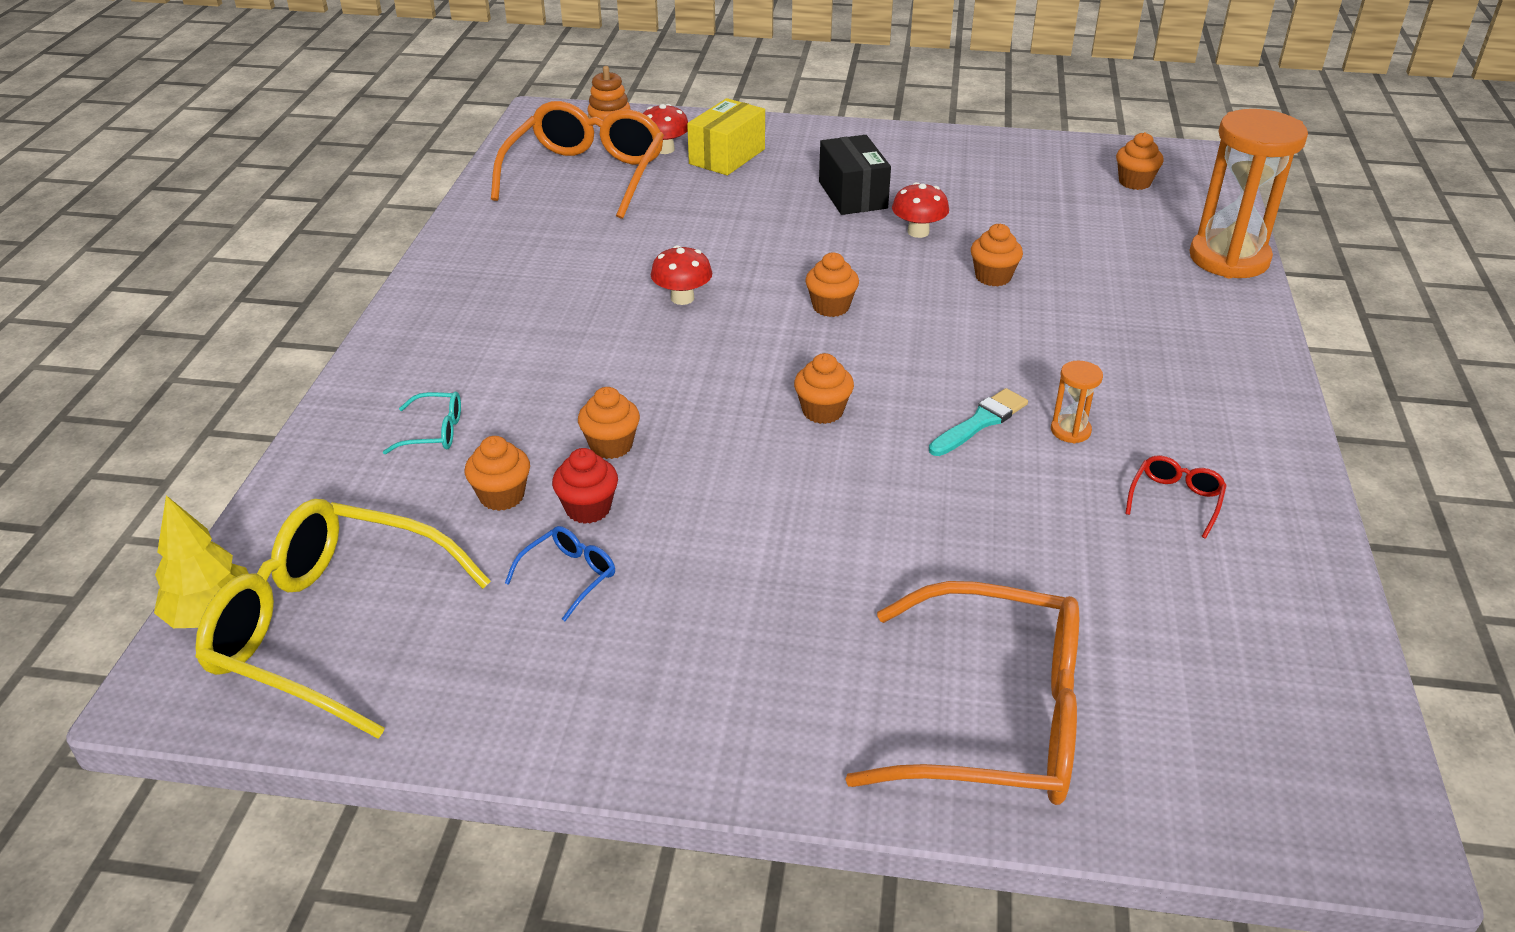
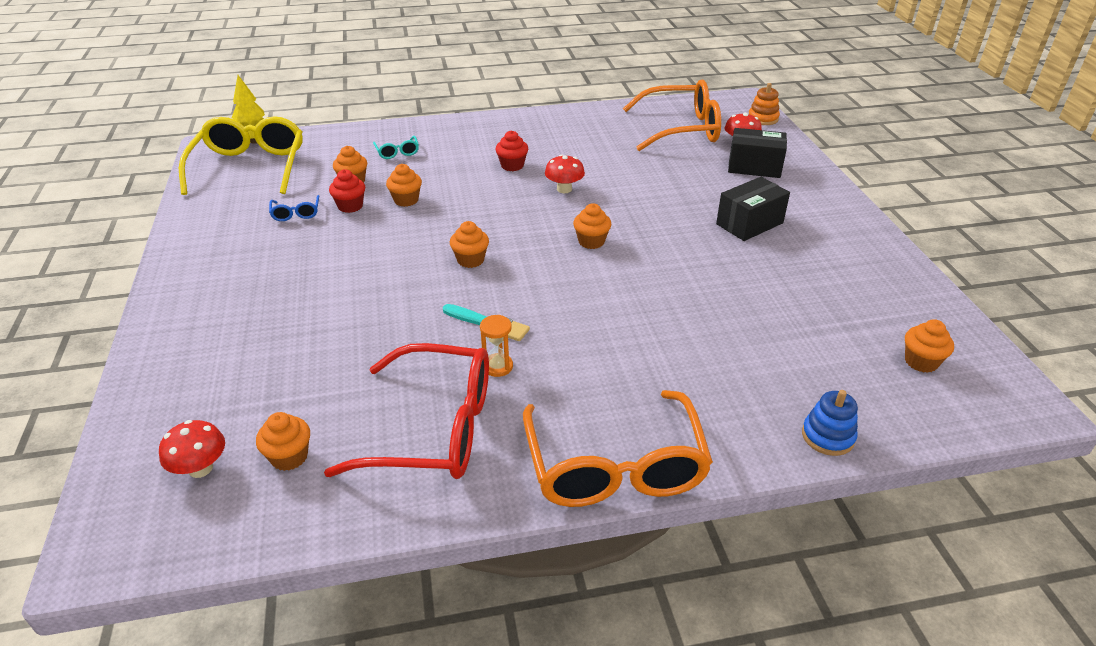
camera: 70 degrees right, 0 degrees up
blue glasses [505,526,615,621] -> blue glasses turned 60 degrees clockwise [269,195,319,221]
yellow box [687,98,765,175] -> black box [728,128,787,178]
orange glasses [845,581,1079,805] -> orange glasses moved to [523,390,713,507]
red mushroom [892,182,949,238] -> red mushroom moved to [159,420,225,478]
orange cupcake [971,224,1023,286] -> orange cupcake moved to [256,412,310,471]
red glasses [1125,455,1227,539] -> red glasses [324,343,489,479], size x2.45
orange hourglass [1189,109,1308,278] -> blue stacking toy [802,390,858,456]
none -> red cupcake [496,130,528,171]

